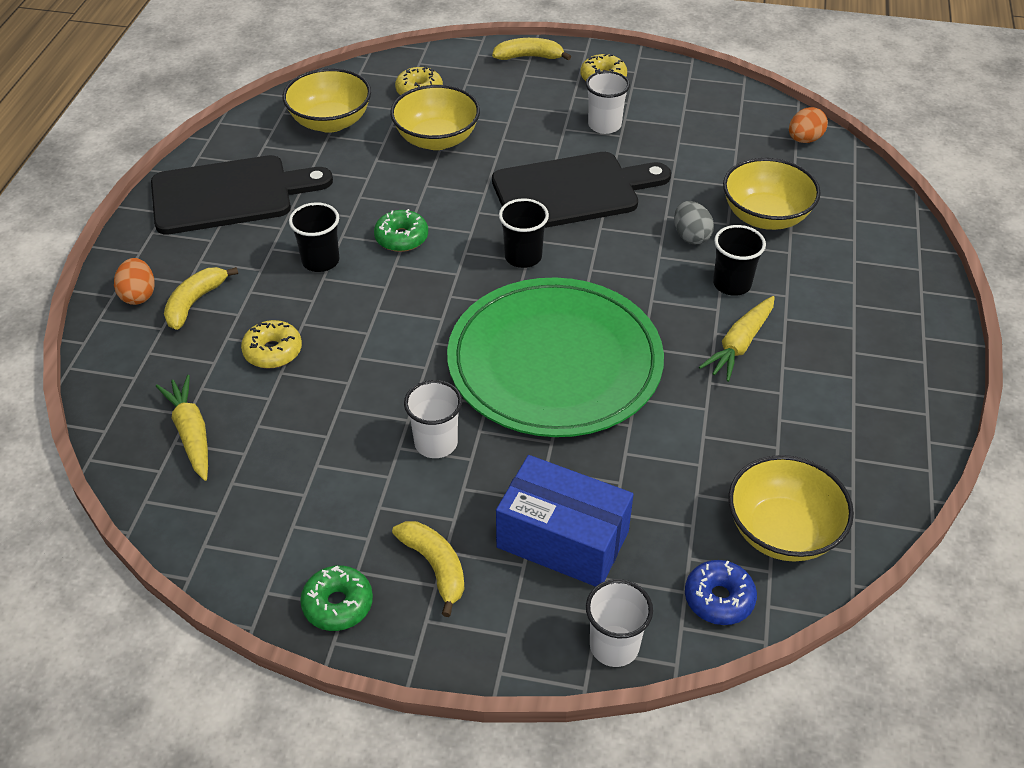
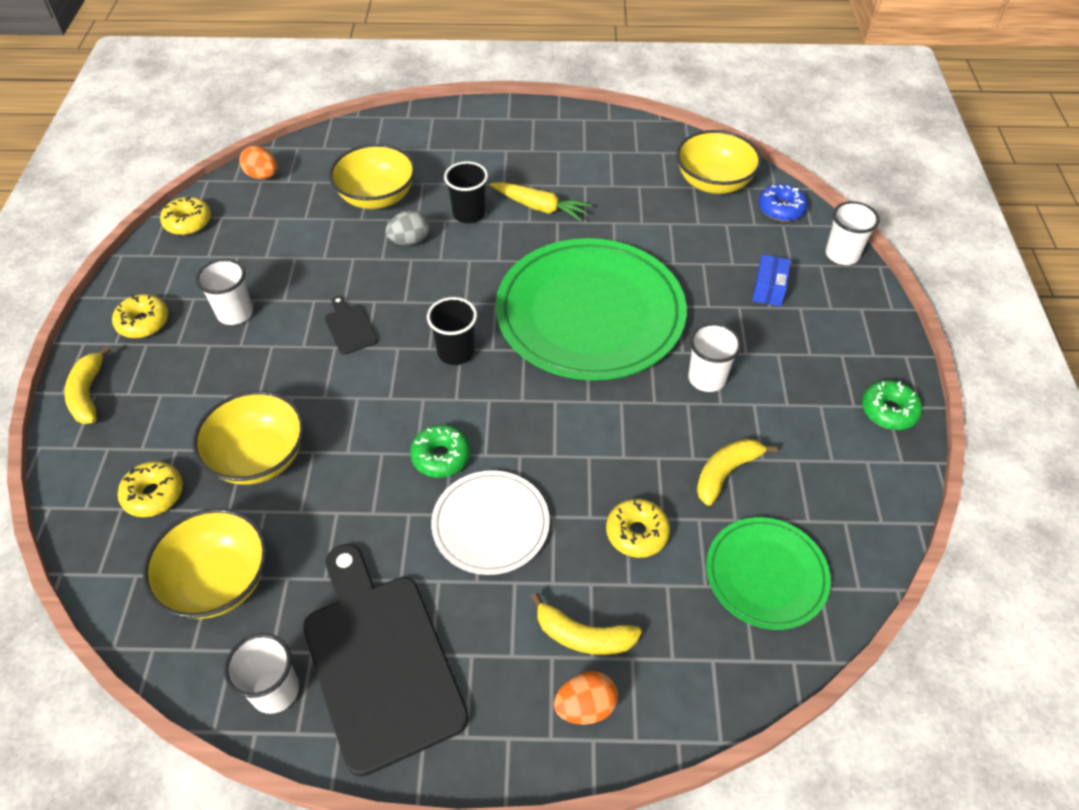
camera: 100 degrees left, 5 degrees up
yellow carrot [156,375,208,481] -> green plate [706,517,831,630]
black cup [289,202,339,272] -> white plate [431,470,550,575]
yellow banana [392,521,464,617] -> yellow banana moved to [697,439,778,506]
black cutting board [492,152,671,228] -> black cutting board [325,296,378,355], size x0.42
blue box [496,455,634,587] -> blue box [752,255,791,307], size x0.50
none -> yellow donut [160,196,211,235]
none -> white cup [224,633,299,714]

